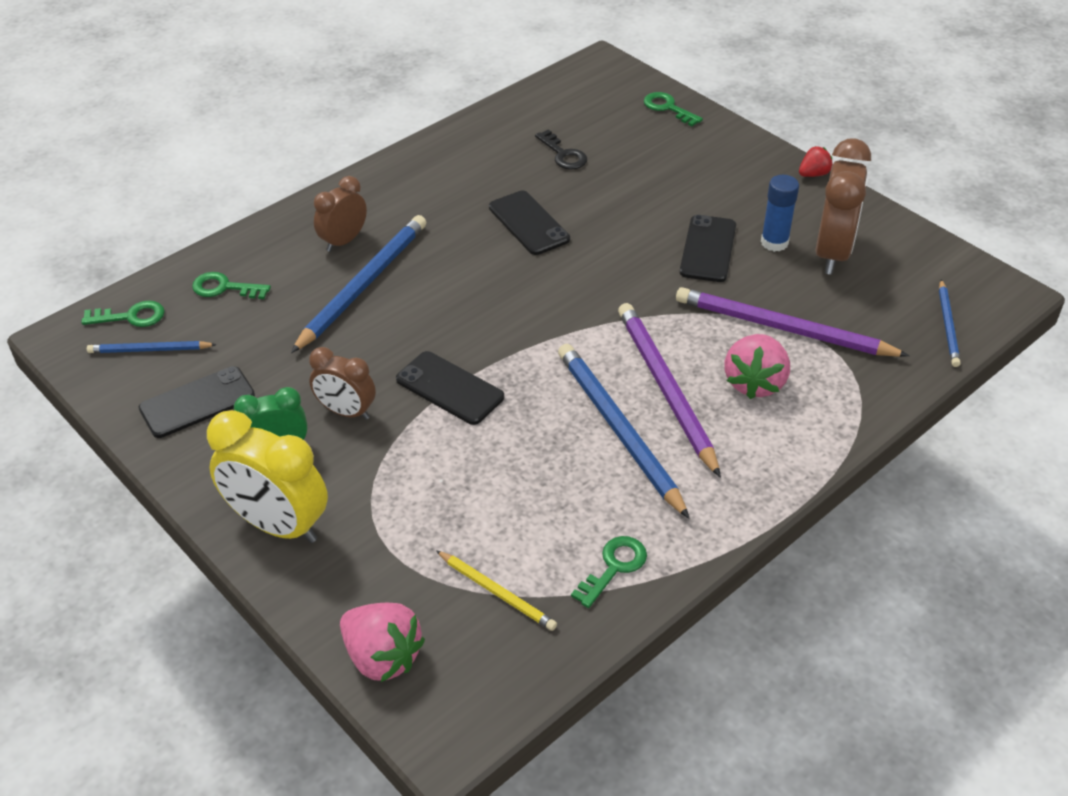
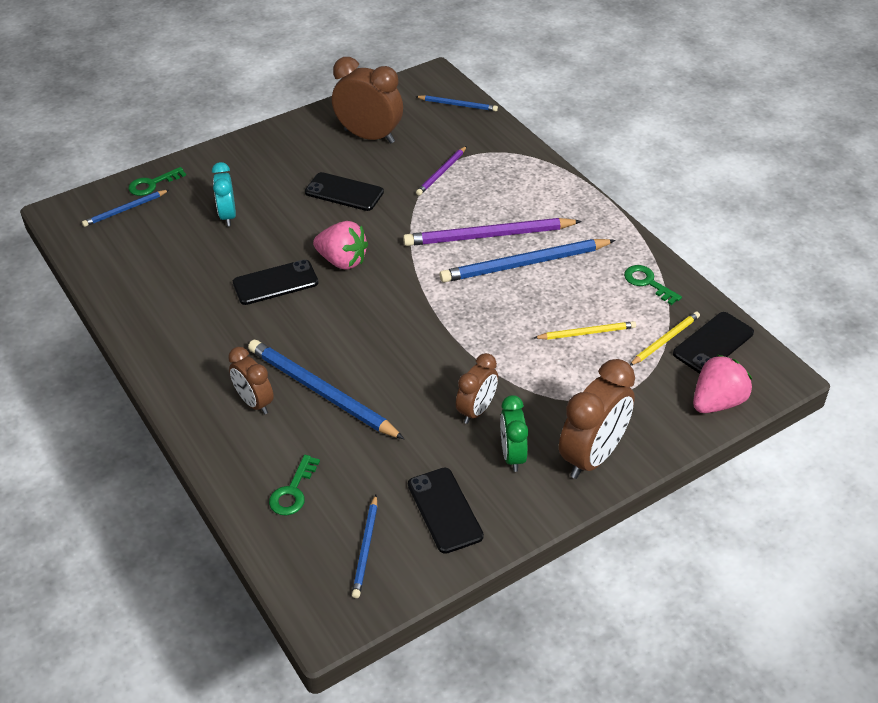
camera: 80 degrees left, 0 degrees up
green key [81,300,165,327] -> none
yellow clock [207,410,328,543] -> brown clock [559,359,635,479]
black phone [396,351,504,425] -> black phone moved to [673,312,754,373]
black key [535,129,587,170] -> none
purple pencil [676,287,910,357] -> purple pencil [416,146,467,196], size x0.54
pink strawberry [724,334,790,399] -> pink strawberry moved to [313,221,368,270]
blue glue stick [761,175,799,252] -> none
red strawberry [799,146,833,177] -> none
none -> blue pencil [82,190,169,227]
none -> turquoise clock [212,162,236,226]
none -> yellow pencil [534,321,636,340]

